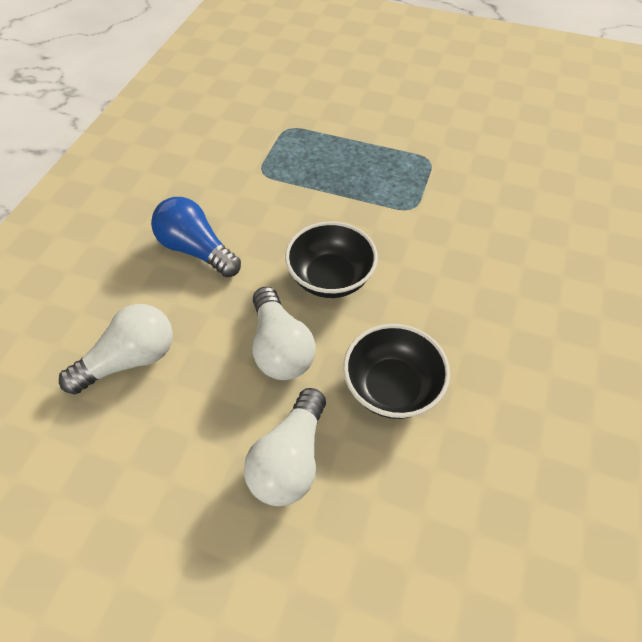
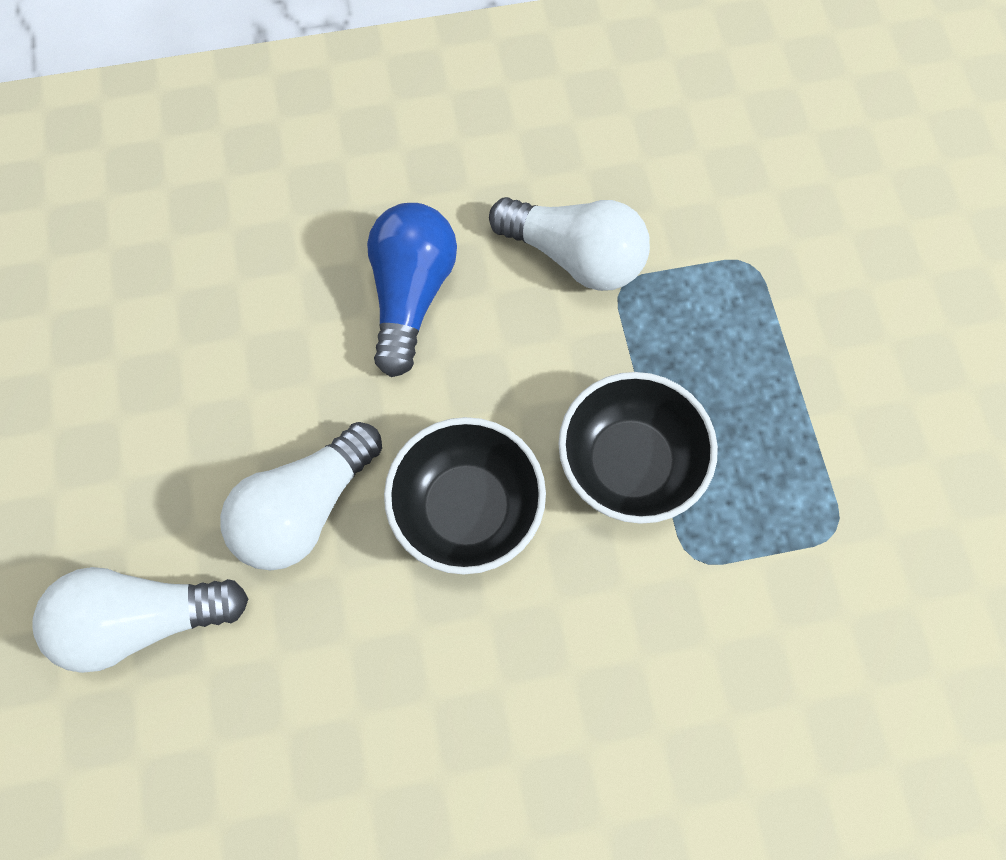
camera: 60 degrees right, 15 degrees up
white light bulb [59,304,173,395] -> white light bulb moved to [489,197,650,291]
black bowl [343,324,450,419] -> black bowl moved to [558,372,718,524]

